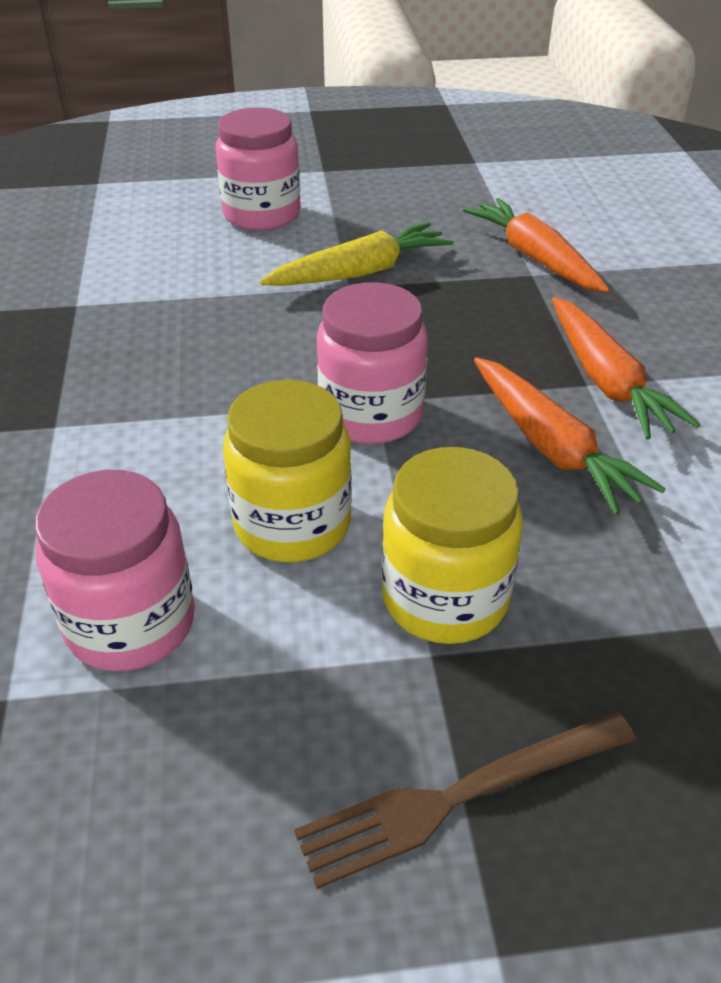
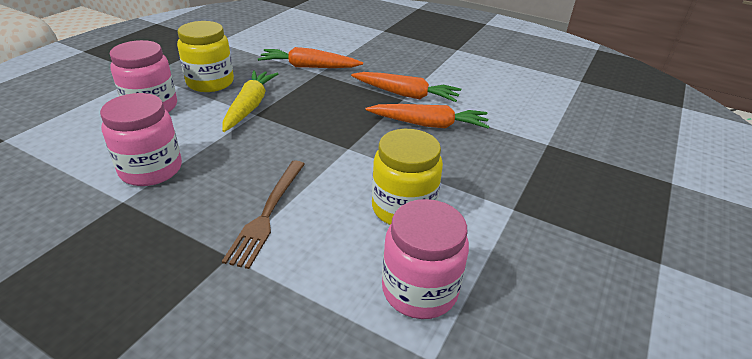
camera: 55 degrees left, 5 degrees down
brown fork [294,712,636,889] -> brown fork moved to [222,161,305,269]
pink jar [317,282,428,444] -> pink jar moved to [100,93,182,186]
yellow jar [381,447,523,644] -> yellow jar moved to [177,21,234,92]

